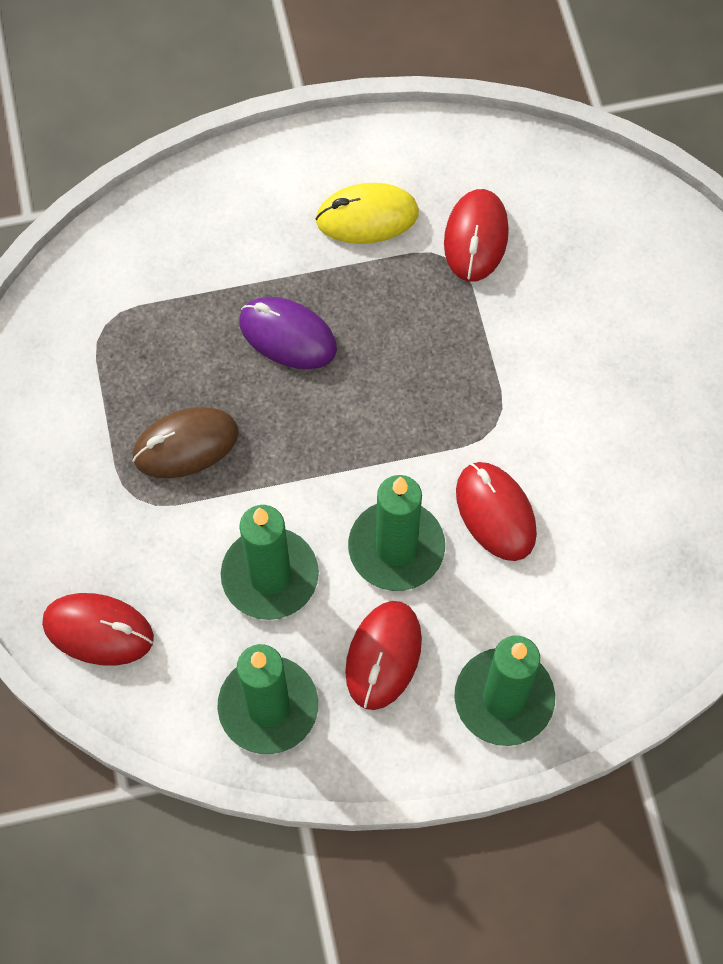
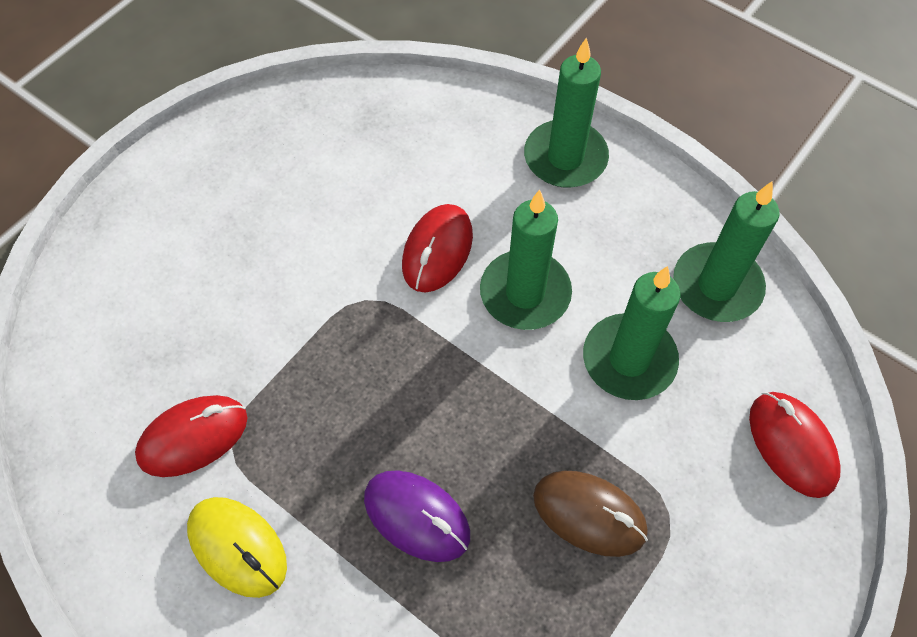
camera: 130 degrees left, 5 degrees down
purple mouse [239,297,337,369] -> purple mouse turned 45 degrees counterclockwise [364,470,470,562]
red mouse [345,601,422,710] -> none

